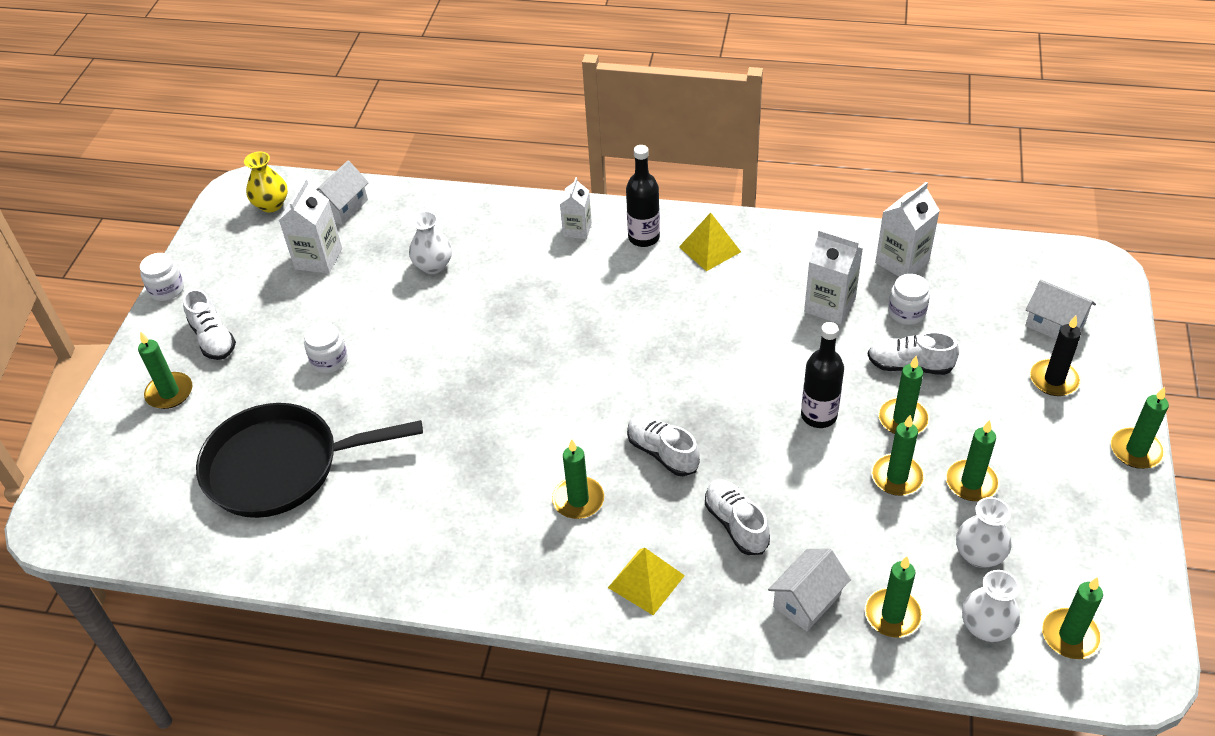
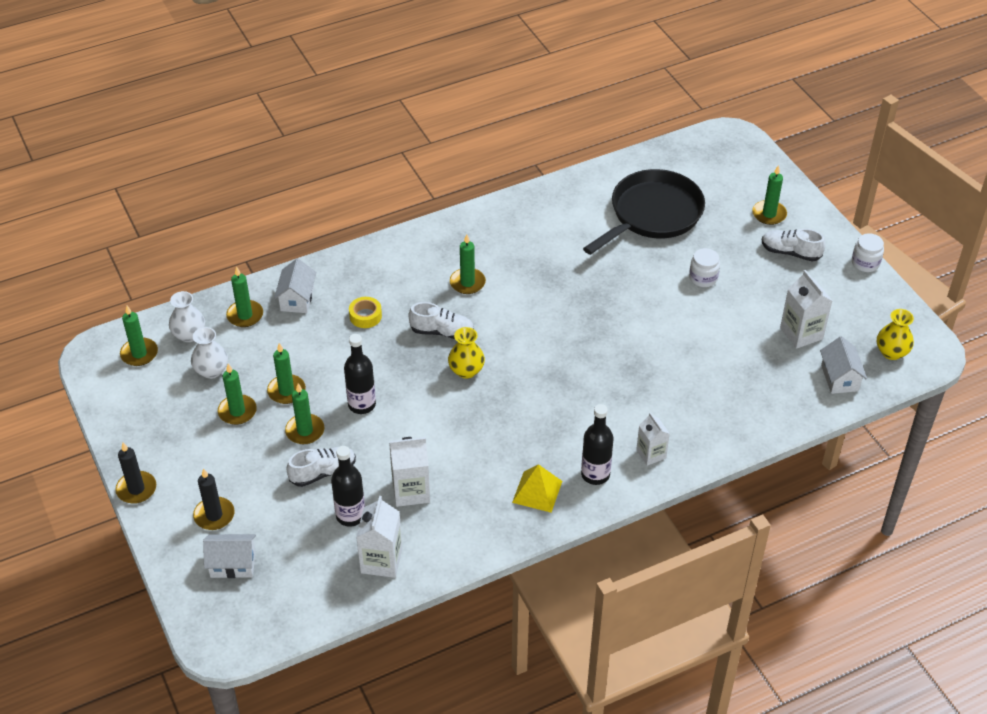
camera: 140 degrees right, 0 degrees up
white vase [409,211,452,274] -> none
yellow pyramid [608,548,685,615] -> none
white shoe [705,479,770,555] -> yellow tape [349,297,382,328]
white jar [888,274,930,325] -> black bottle [331,446,365,527]
green candle [1111,387,1169,469] -> black candle [115,442,156,504]
none -> yellow vase [448,327,485,379]

